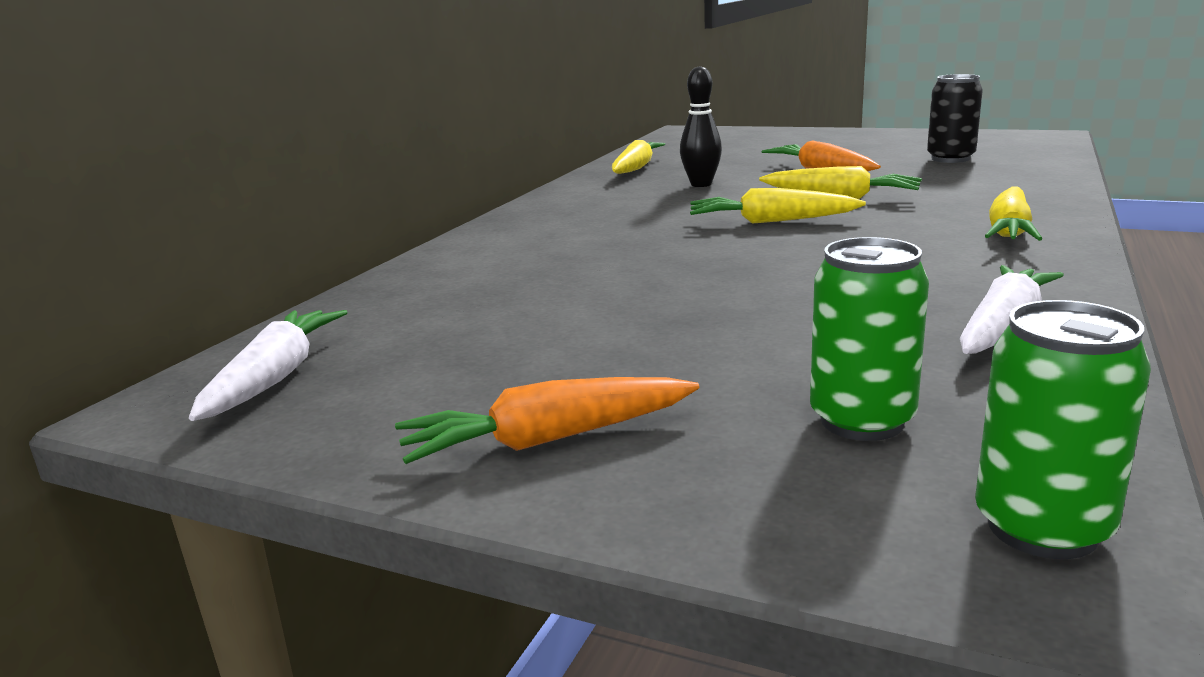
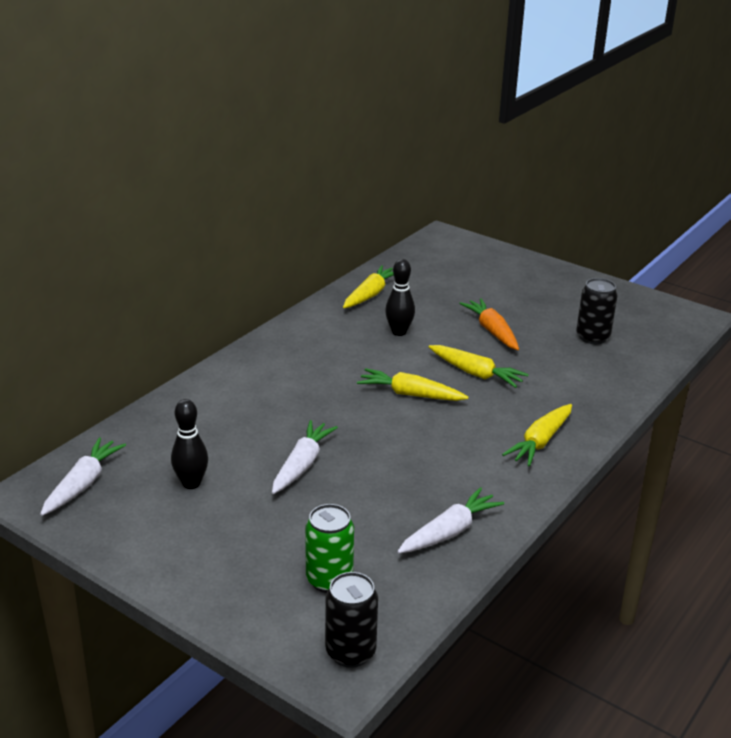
camera: 10 degrees right, 10 degrees up
orange carrot [395,377,699,464] -> none
green can [975,300,1151,559] -> black can [325,572,378,668]
none -> black bowling pin [171,399,208,489]
none -> white carrot [272,420,338,494]

